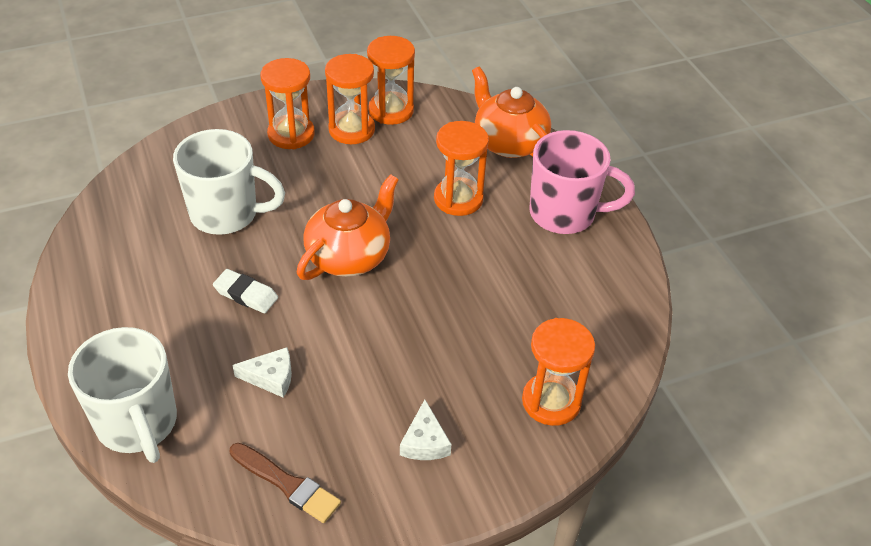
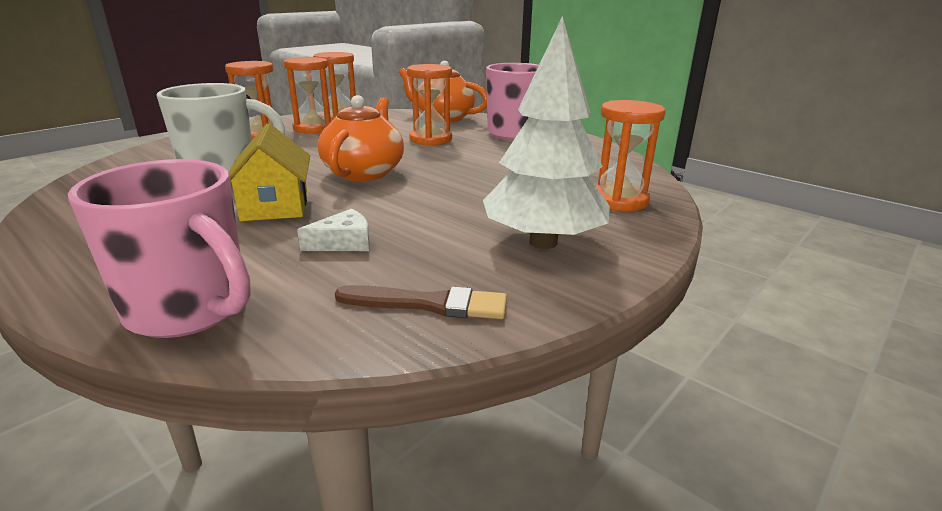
camera: 25 degrees left, 20 degrees down
white mug [68,327,177,463] -> pink mug [68,159,251,338]
white eraser [213,269,278,313] -> yellow house [229,123,310,221]
white cheese [400,400,452,460] -> white tree [483,16,610,249]

